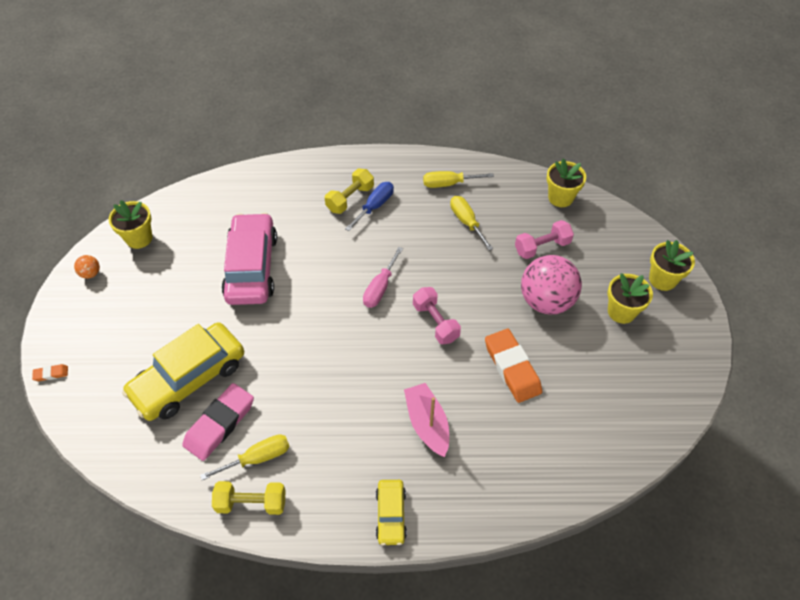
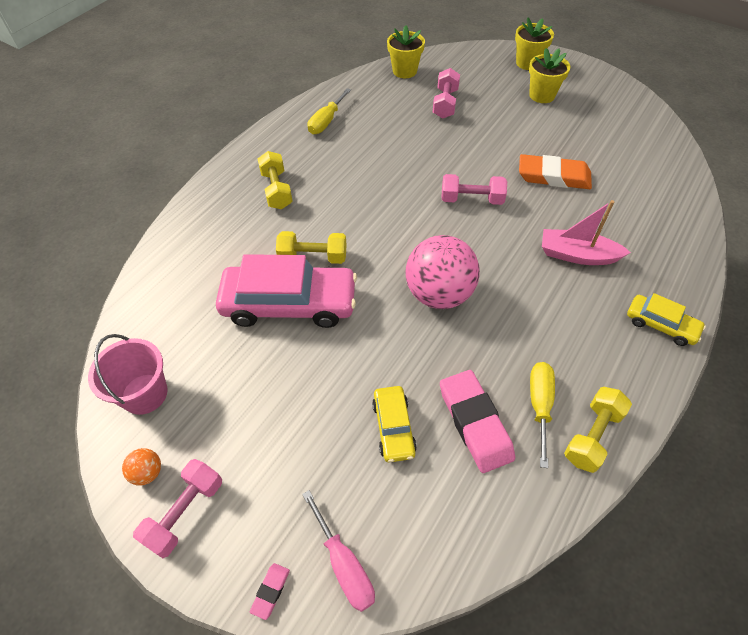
camera: 55 degrees left, 0 degrees up
orange eraser [32,364,68,381] -> pink eraser [250,563,290,620]
yellow flower pot [109,200,153,249] -> pink bucket [88,334,168,415]
yellow car [122,322,244,421] -> yellow car [372,386,417,462], size x0.50
pink car [221,213,277,305] -> pink car turned 150 degrees clockwise [216,254,357,328]
blue screwdriver [345,182,394,231] -> none
pink screwdriver [363,247,403,308] -> pink screwdriver moved to [302,490,375,612]
yellow screwdriver [450,196,493,251] -> none
pink ball [521,255,582,315] -> pink ball moved to [406,235,480,309]
none -> pink dumbbell [133,459,222,558]
none -> yellow dumbbell [276,231,347,264]

